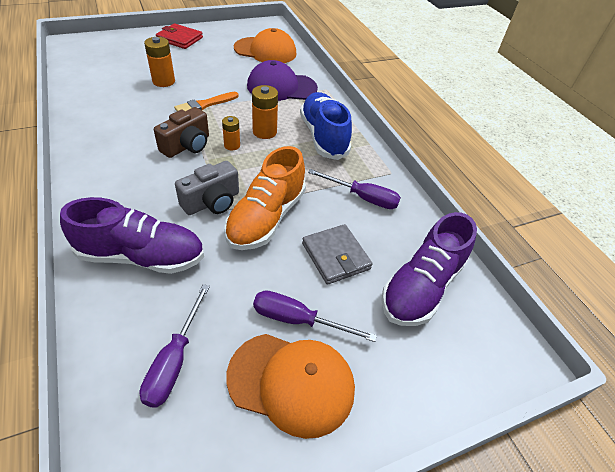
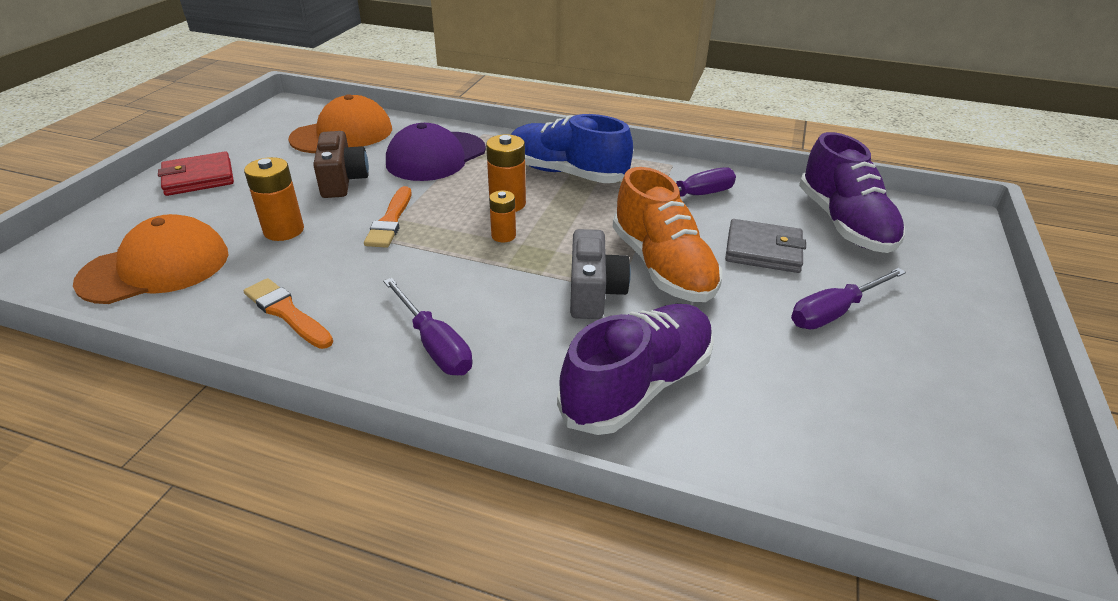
camera: 45 degrees left, 10 degrees down
purple screwdriver [140,284,210,408] -> purple screwdriver moved to [383,278,473,375]
brown camera [154,107,209,158] -> brown camera moved to [313,131,369,198]
orange cap [226,334,355,439] -> orange cap moved to [73,214,228,304]
none -> orange brush [243,278,333,349]

